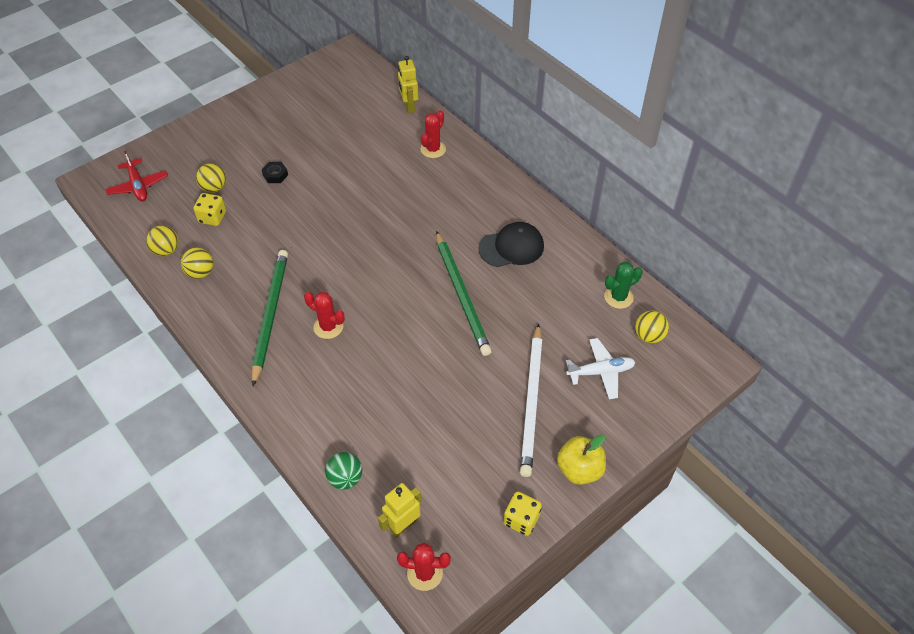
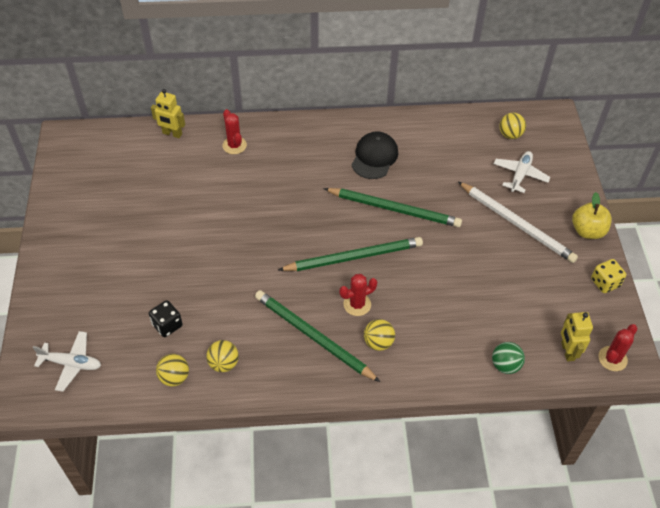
camera: 55 degrees left, 0 degrees up
red plane [105,151,168,201] -> white plane [32,331,101,392]
yellow dice [193,193,226,226] -> black dice [149,300,183,337]
yellow ball [196,163,226,193] -> yellow ball moved to [364,319,395,351]
black nut [262,162,288,183] -> none
green cactus [604,262,643,309] -> none
none -> green pencil [278,237,423,271]

